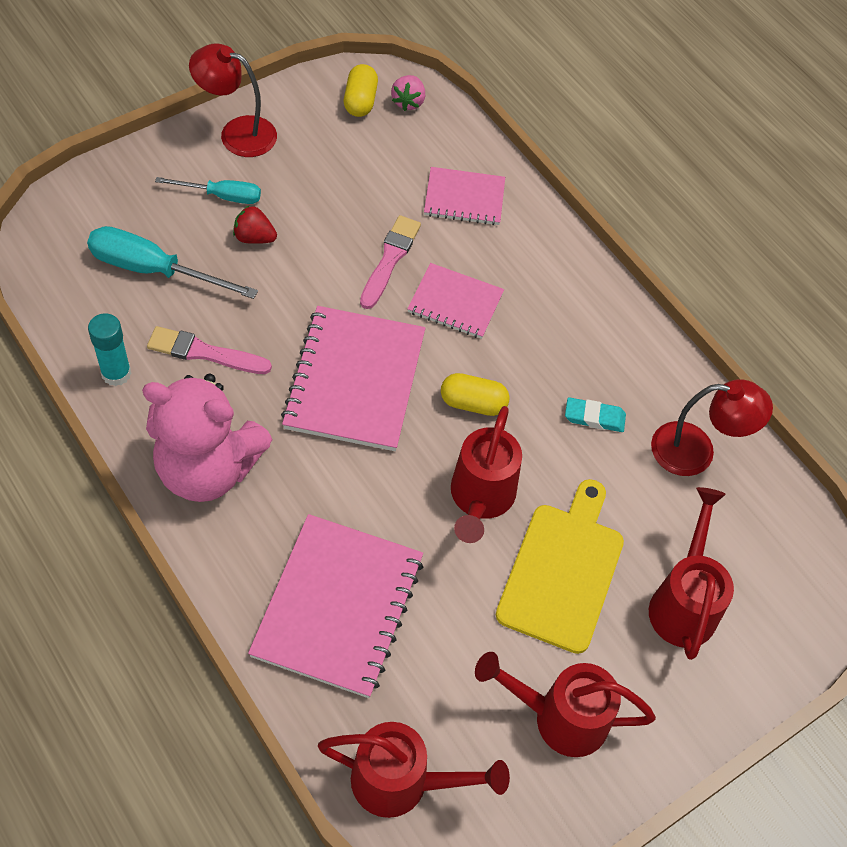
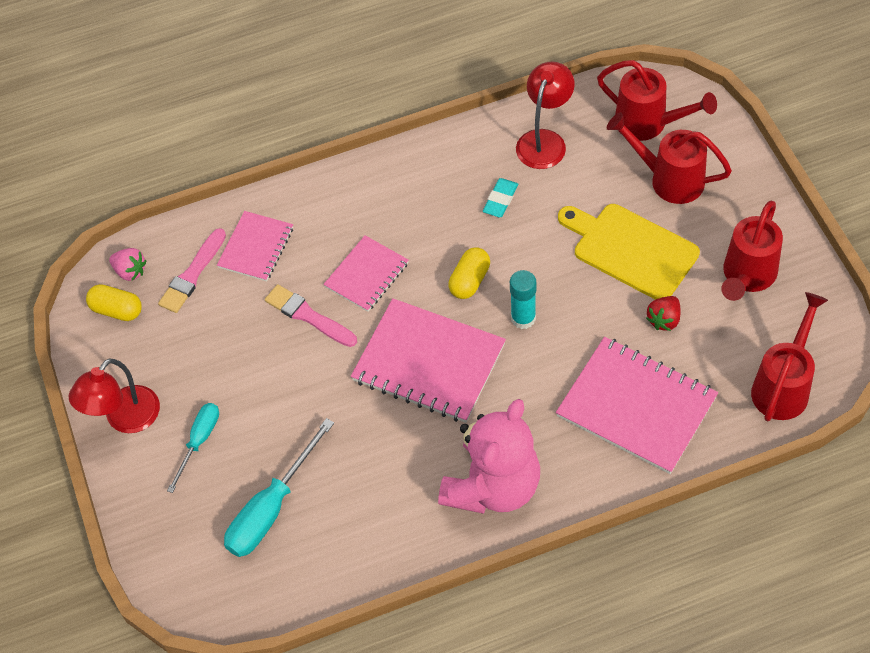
camera: 65 degrees left, 0 degrees up
turquoise glue stick [88,313,132,386] -> turquoise glue stick moved to [510,270,536,329]
pink brush [147,326,272,374] -> pink brush moved to [158,228,226,313]
red strawberry [233,206,277,244] -> red strawberry moved to [646,296,681,331]
red watering can [451,406,522,543] -> red watering can moved to [597,60,717,141]

